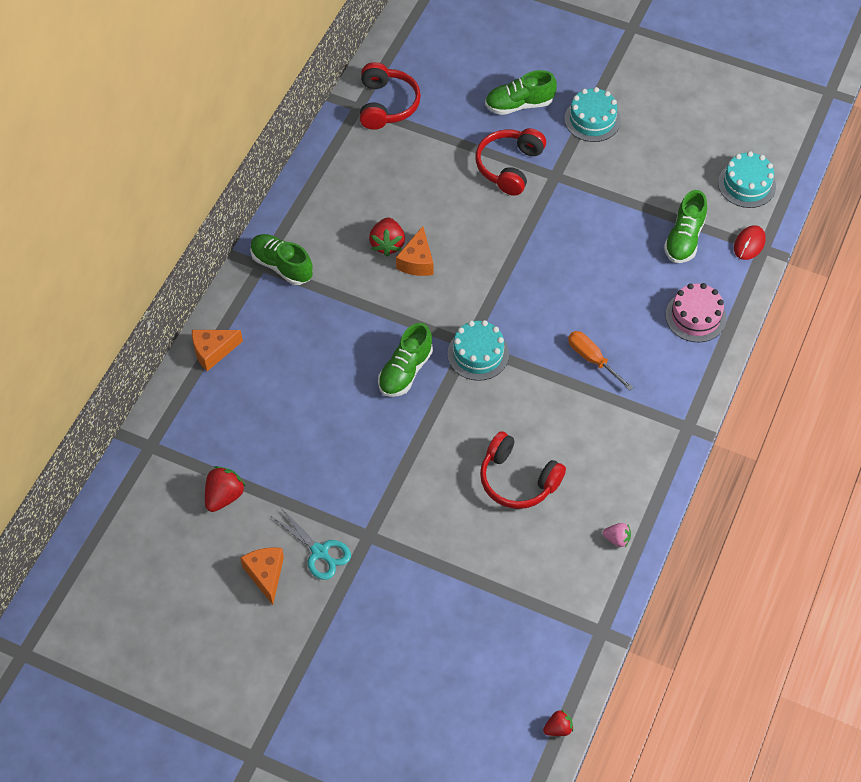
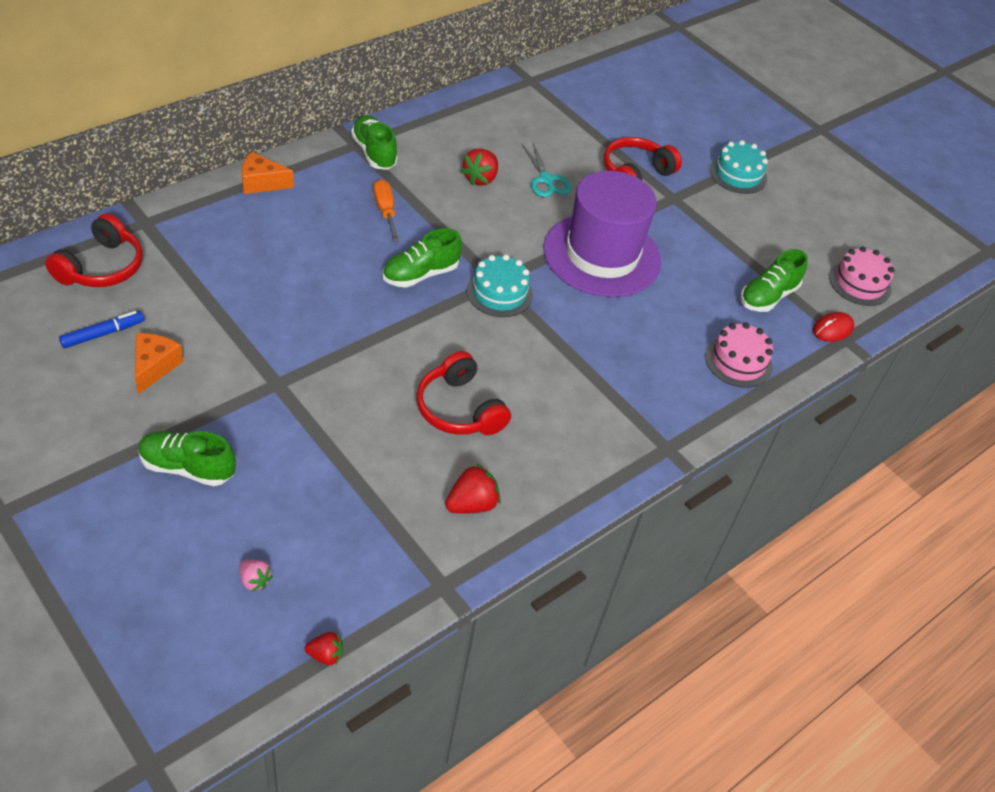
camera: 20 degrees right, 10 degrees down
red strawberry [205,466,246,512] -> red strawberry moved to [445,463,501,514]
turquoise scissors [271,507,351,580] -> turquoise scissors moved to [522,143,572,197]
red headphones [360,62,421,130] -> red headphones moved to [45,213,143,287]
orange cheese [396,226,433,276] -> none
green shoe [485,70,557,115] -> green shoe moved to [138,431,236,486]
orange screwdriver [568,331,633,391] -> orange screwdriver moved to [373,179,399,242]
pink strawberry [603,523,631,547] -> pink strawberry moved to [239,560,273,592]
turquoise cake [718,151,776,208] -> pink cake [829,247,895,306]
none -> blue marker [59,311,144,348]
none -> purple hat [543,171,661,297]

